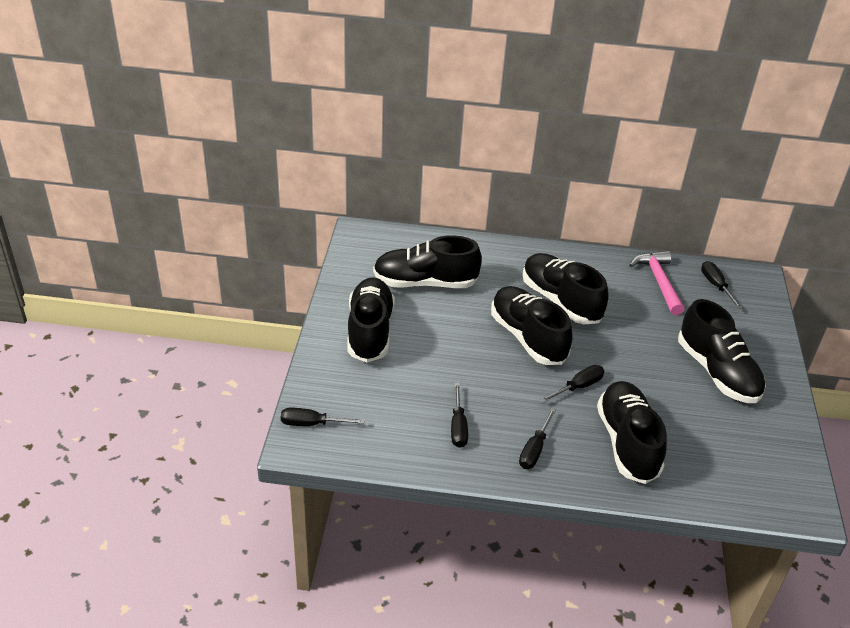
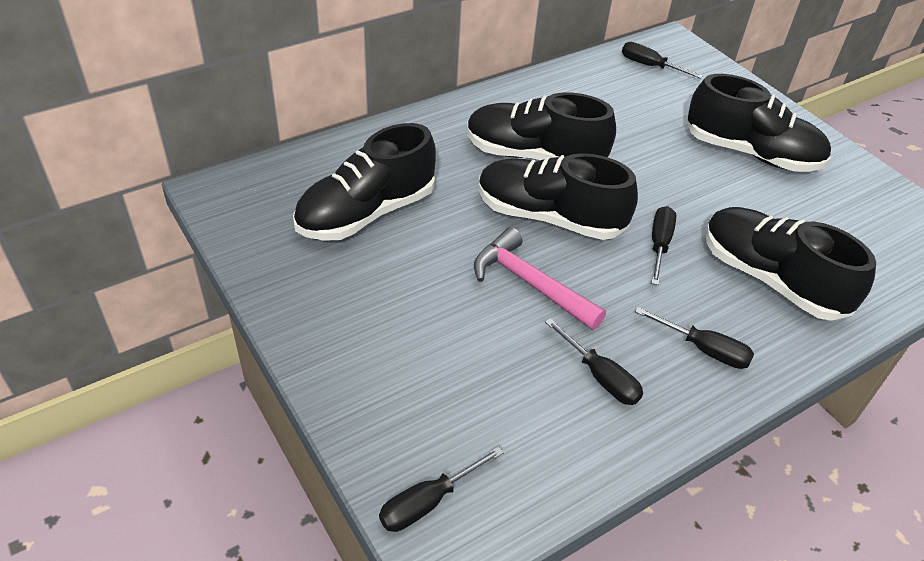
camera: 40 degrees left, 5 degrees up
black shoe [347,277,395,363] -> none
black screwdriver [519,408,556,469] -> black screwdriver turned 45 degrees counterclockwise [635,307,754,369]
pink hammer [629,251,685,315] -> pink hammer moved to [474,227,606,330]

